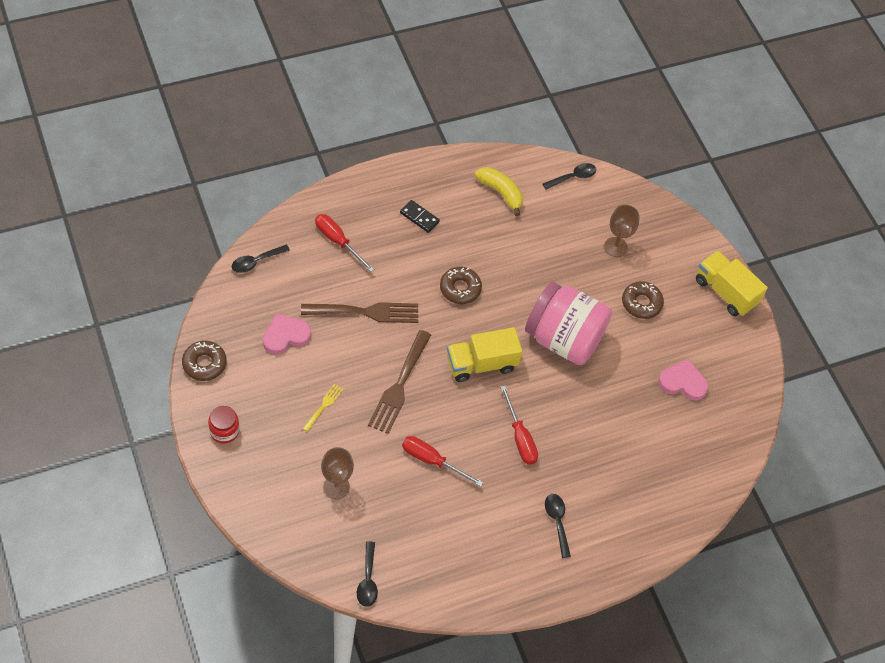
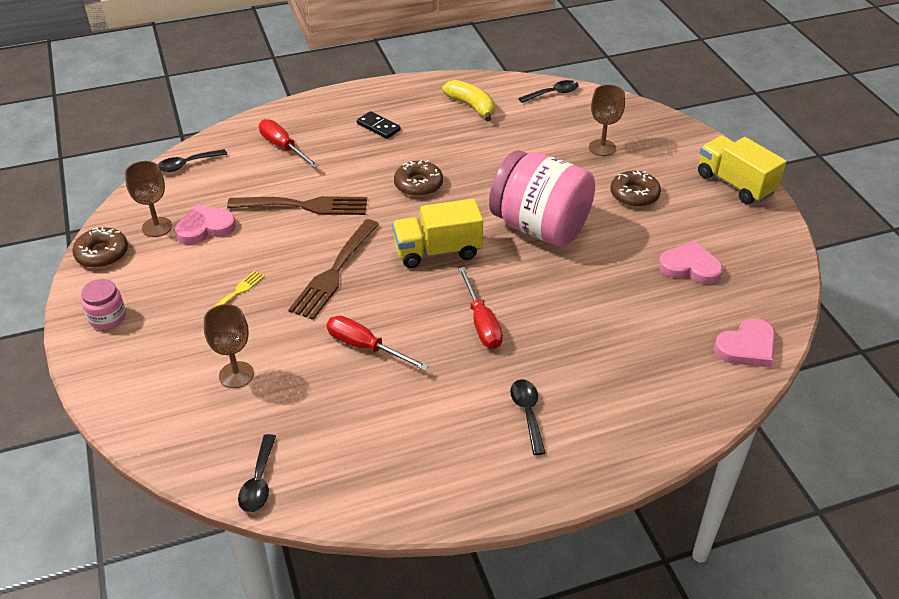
camera: 10 degrees right, 15 degrees down
red jar [208,406,239,443] -> pink jar [81,279,126,330]
none -> brown goblet [125,161,172,237]
none -> pink heart [714,318,775,368]

